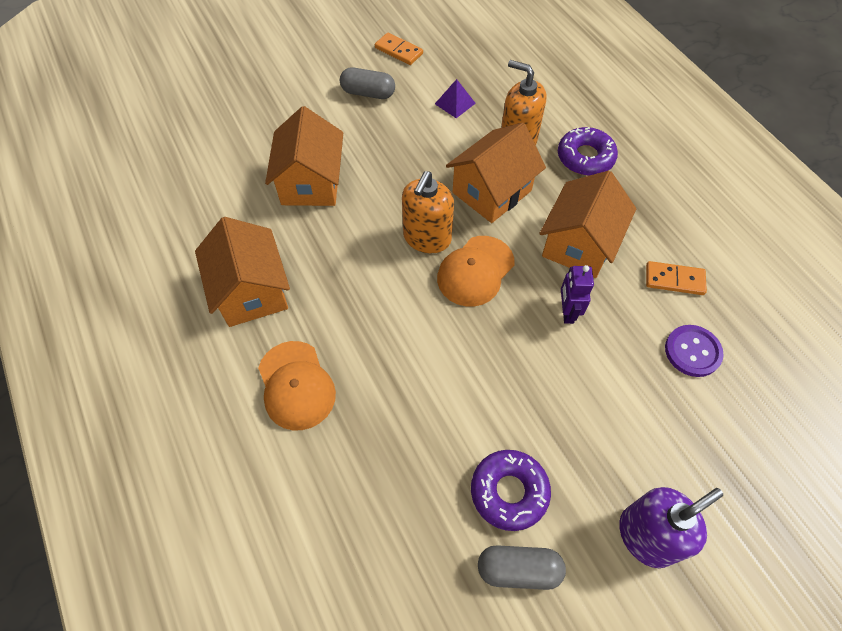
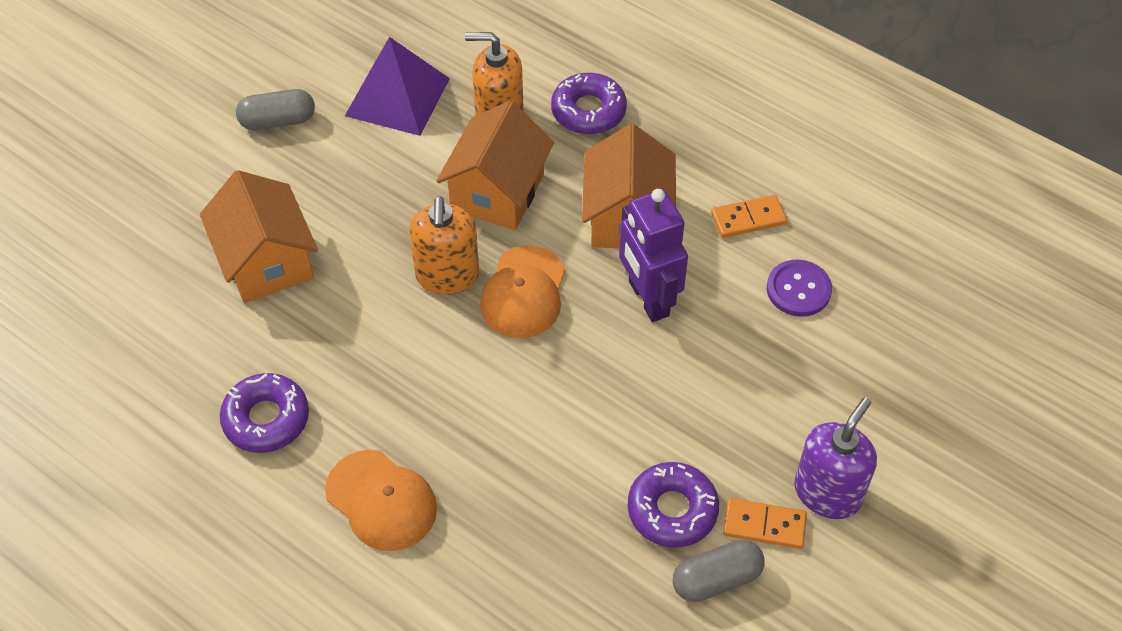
camera: 25 degrees left, 5 degrees down
orange house [195,217,290,327] -> purple donut [220,373,309,453]
orange domino [375,32,423,65] -> orange domino moved to [723,498,807,549]
purple pyramid [435,79,476,118] -> purple pyramid [345,37,450,136], size x2.03
purple robot [561,265,594,324] -> purple robot [619,189,688,322], size x1.70

